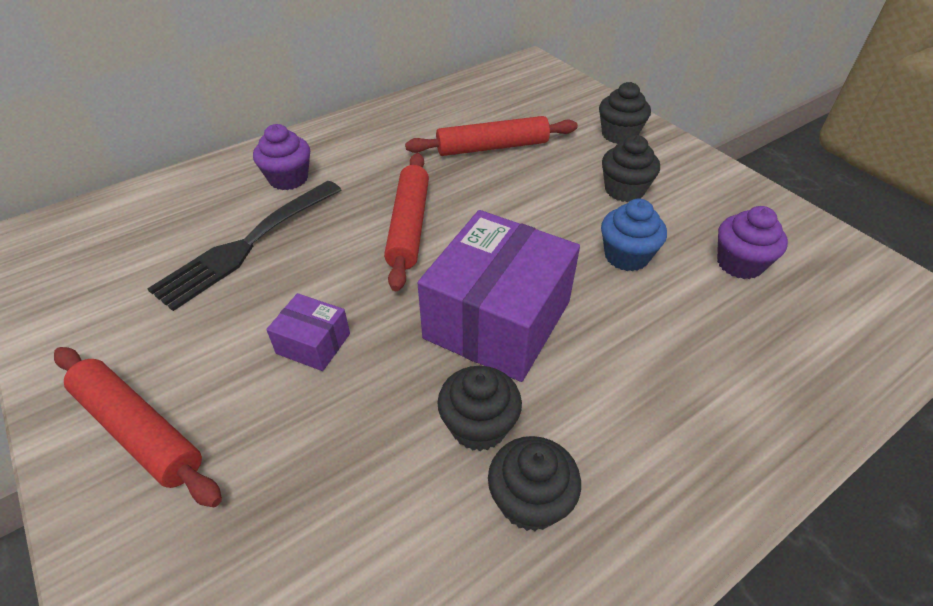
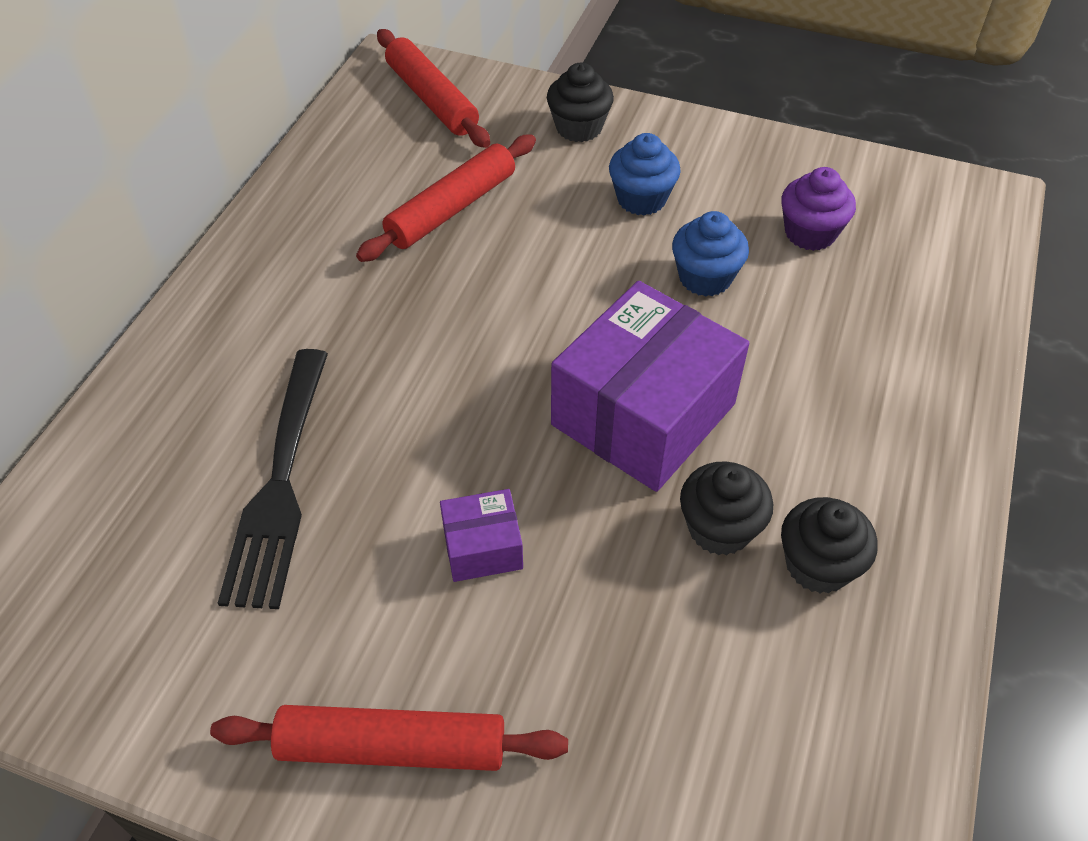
camera: 35 degrees left, 5 degrees up
purple cupcake [253,124,310,190] -> none
red rolling pin [384,153,429,291] -> red rolling pin moved to [377,29,490,148]
purple box [418,210,580,382] -> purple box turned 45 degrees clockwise [551,281,749,492]
black cupcake [602,135,660,202] -> blue cupcake [609,133,681,216]

